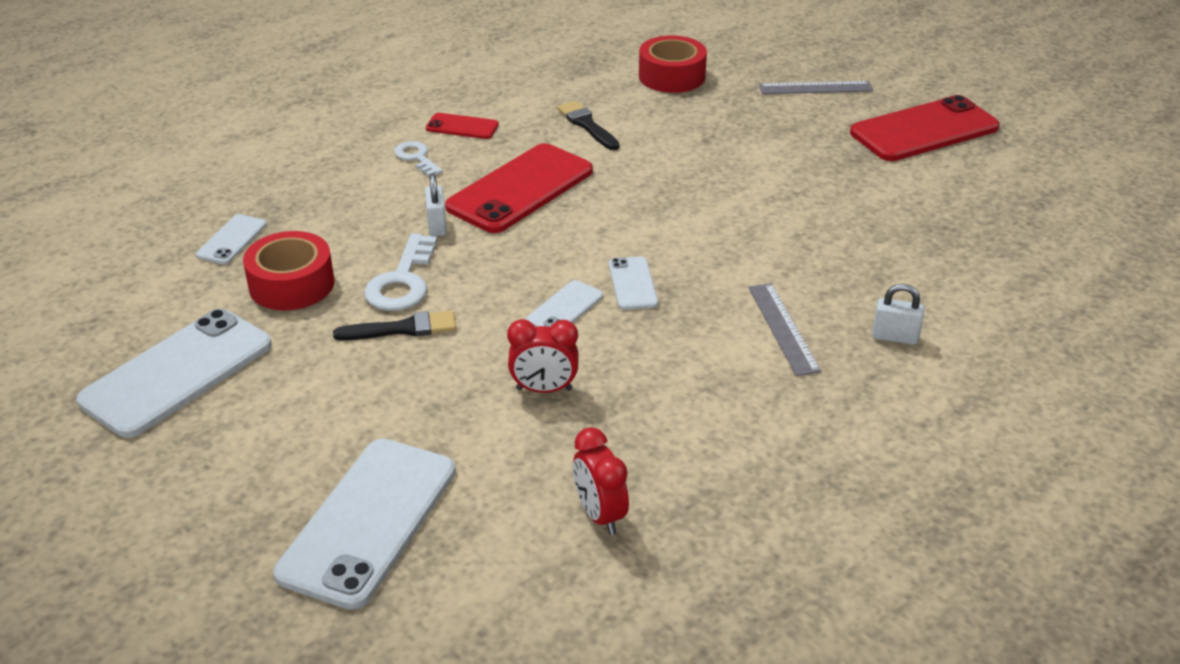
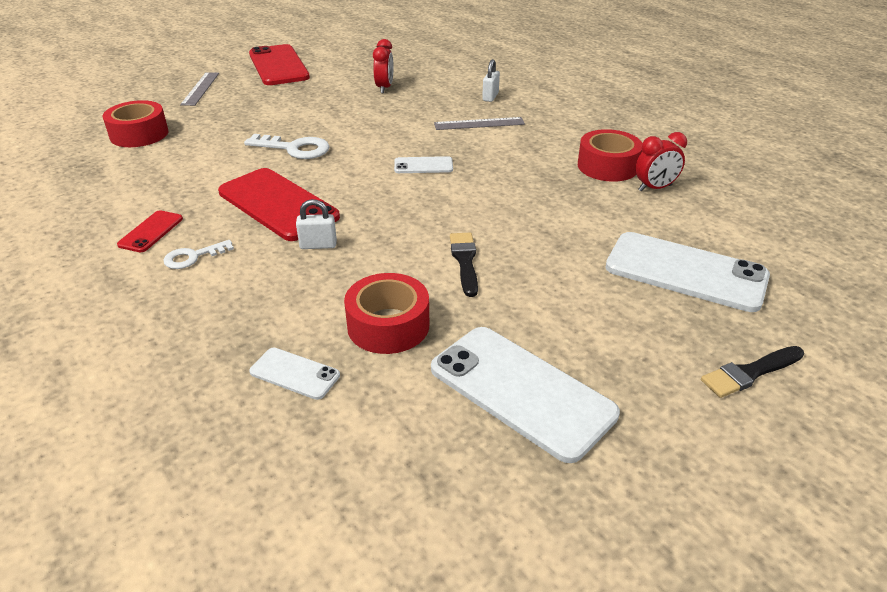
camera: 85 degrees left, 0 degrees up
white key [364,233,437,311] -> white key moved to [244,134,330,159]
red clock [507,319,579,393] -> red clock moved to [373,39,394,93]
white phone [526,280,603,327] -> none
black brush [557,101,620,150] -> black brush moved to [701,346,804,398]
none -> red tape [578,129,642,182]

